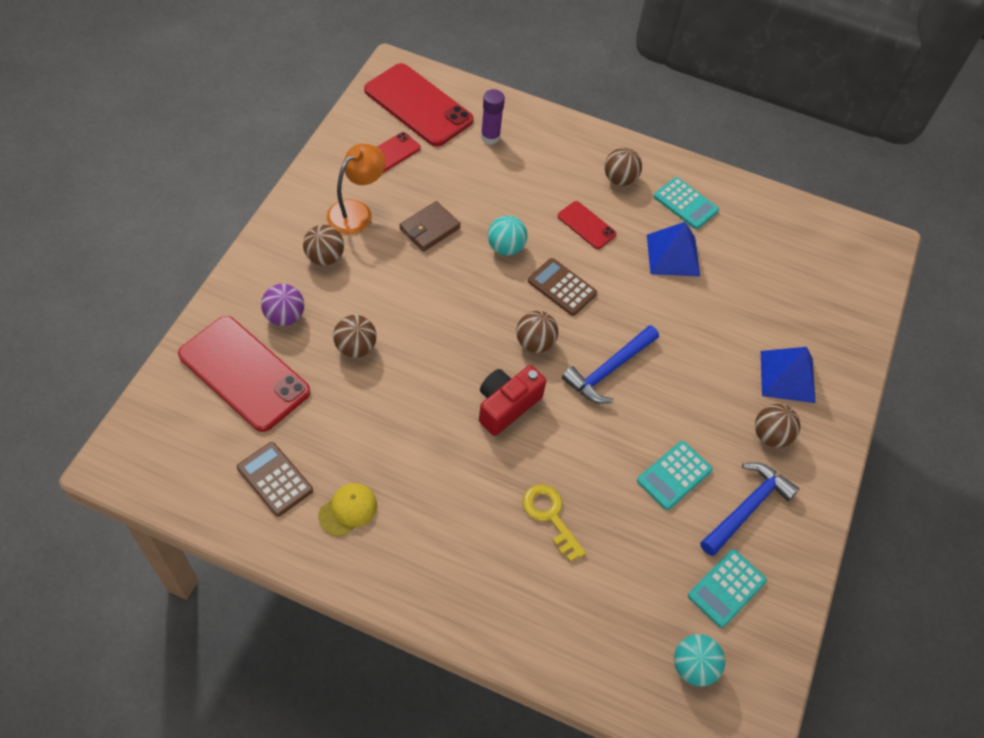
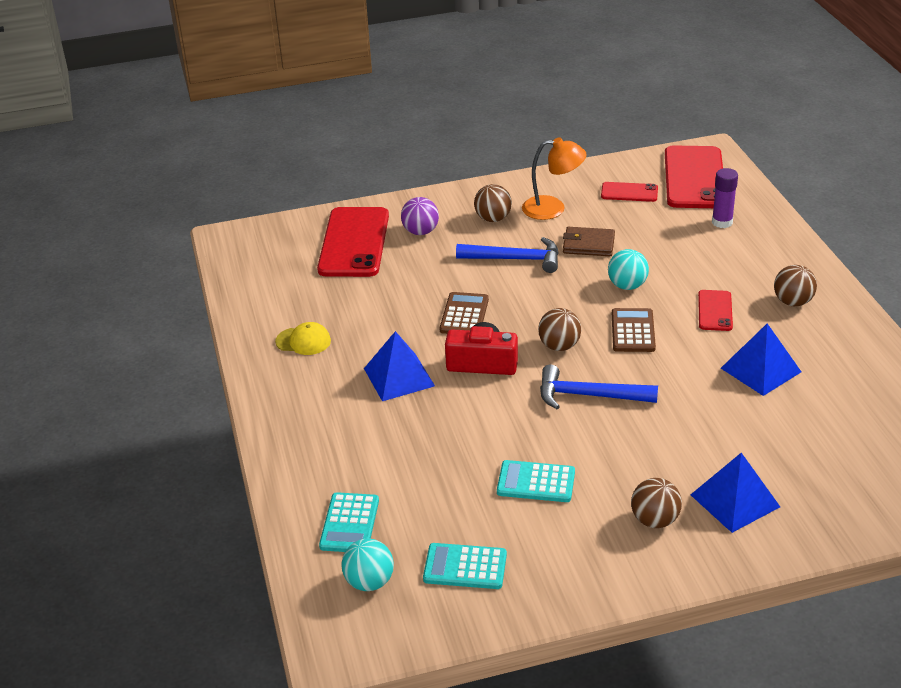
camera: 60 degrees right, 20 degrees down
brown calculator [237,442,313,517] -> brown calculator moved to [440,292,489,334]
brown ball [333,315,377,358] -> none
yellow key [523,484,586,562] -> none
turquoise calculator [654,177,719,229] -> turquoise calculator moved to [319,492,379,552]
blue hammer [700,462,799,556] -> blue hammer moved to [456,237,559,273]
none -> blue pyramid [364,331,435,401]

